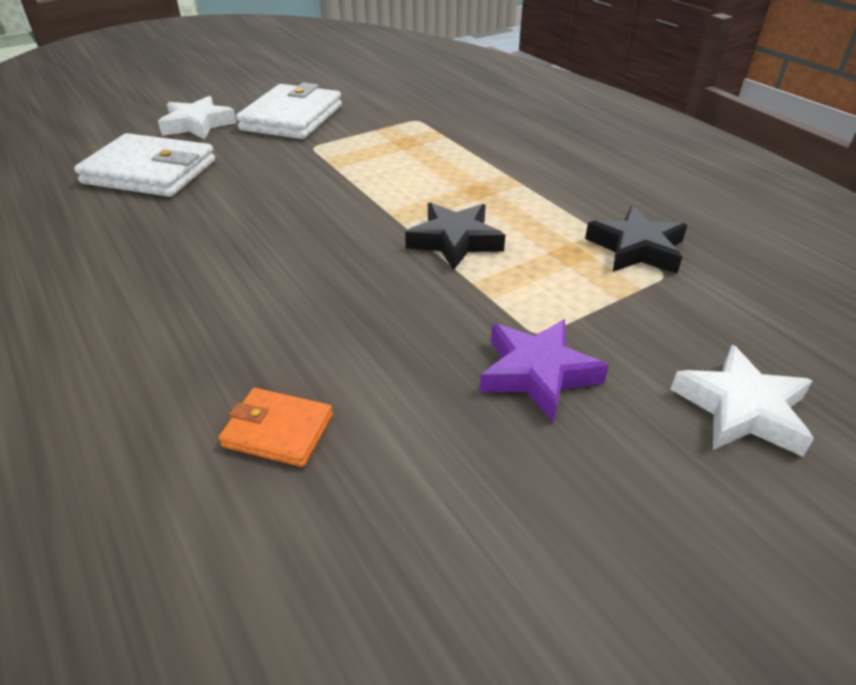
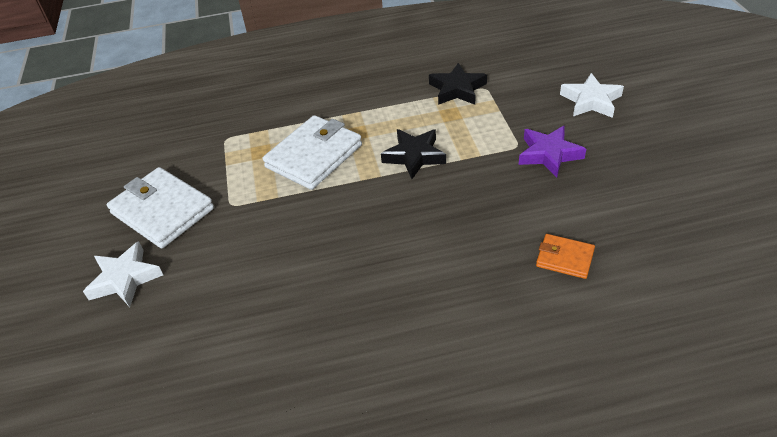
camera: 65 degrees left, 5 degrees up
white wallet [74,133,215,197] -> white wallet moved to [263,115,362,190]
orange wallet [219,388,333,467] -> orange wallet turned 75 degrees clockwise [536,234,595,279]

